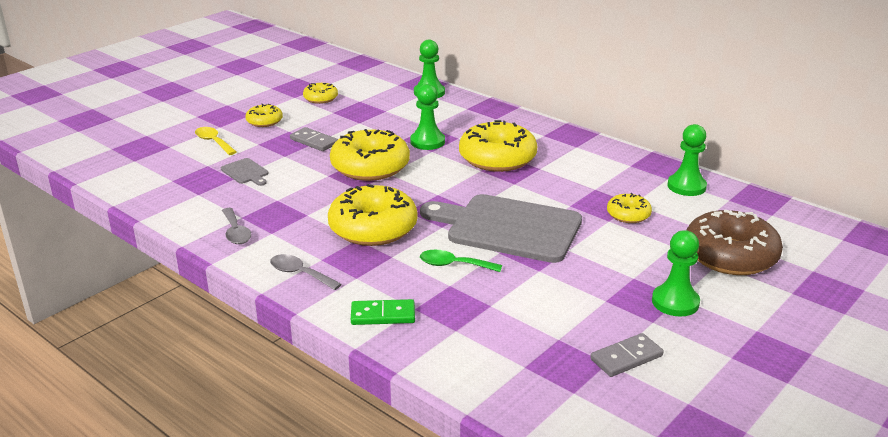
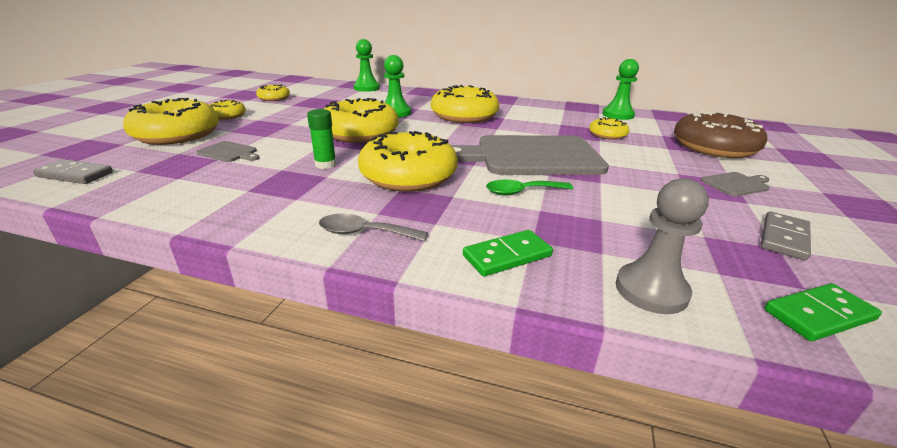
camera: 25 degrees left, 0 degrees up
yellow spoon [195,127,236,155] -> yellow donut [123,98,219,145]
grey spoon [222,208,252,244] -> none
grey domino [290,127,338,151] -> grey domino moved to [33,159,113,184]
green pawn [652,230,700,317] -> grey cutting board [701,172,770,197]
none -> green glue stick [307,109,337,169]
none -> grey pawn [616,178,709,314]
none -> green domino [765,283,882,341]

